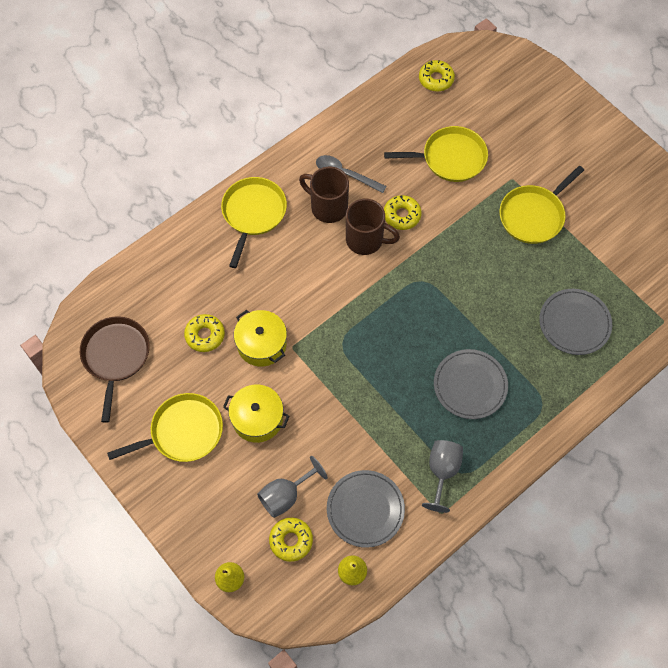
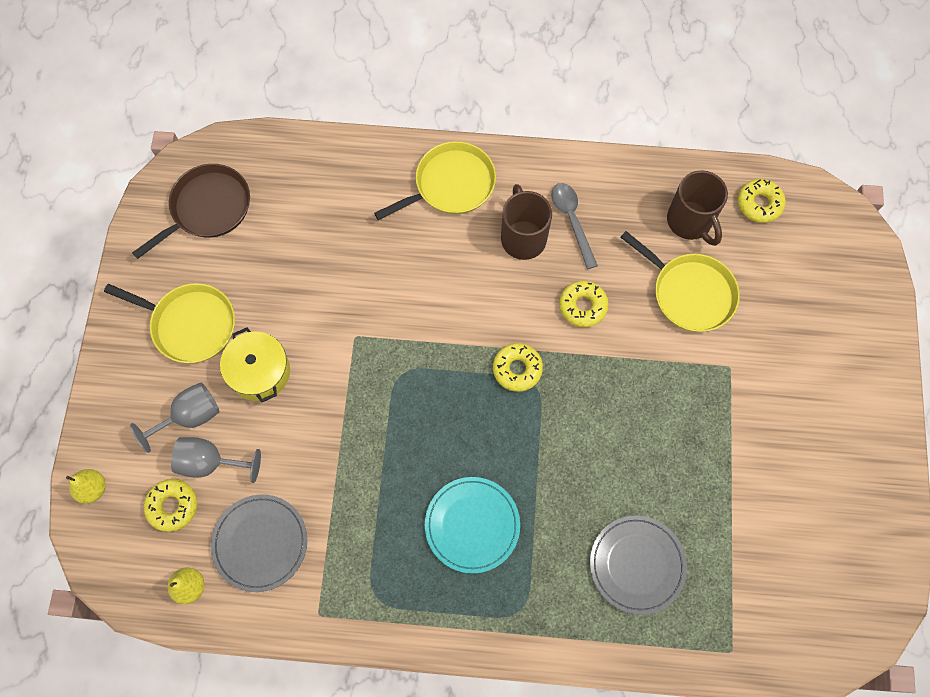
camera: 45 degrees right, 5 degrees up
yellow donut [184,314,225,352] -> yellow donut moved to [493,343,543,392]
yellow pot [234,310,287,367] -> none
brown mug [346,199,400,255] -> brown mug moved to [667,170,728,246]
grey goblet [422,440,463,513] -> grey goblet moved to [130,383,220,453]
grey plate [434,349,508,419] -> turquoise plate [425,477,520,574]
yellow pan [499,166,584,244] -> none

